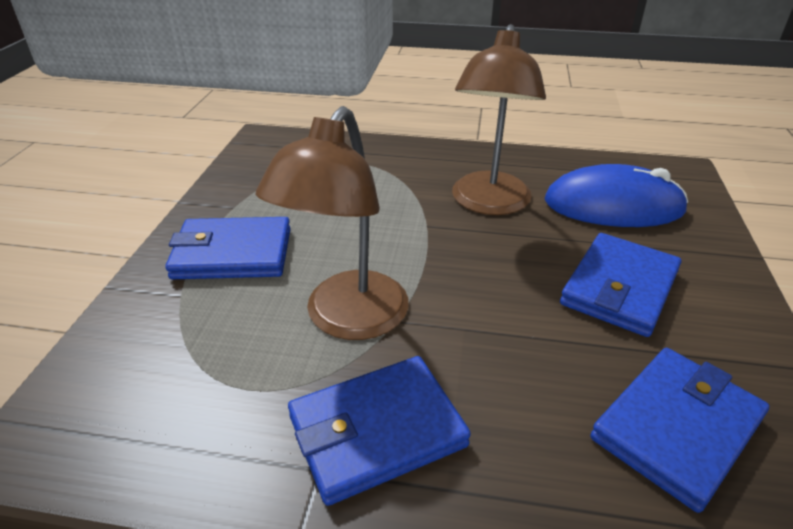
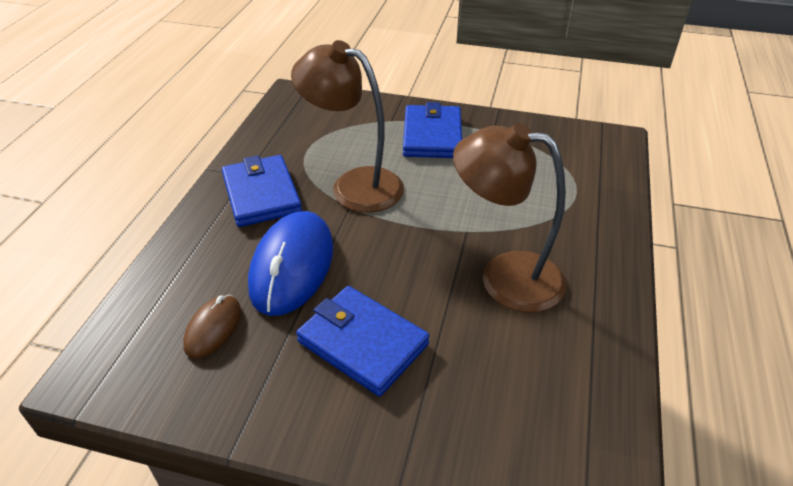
camera: 95 degrees right, 5 degrees up
blue mouse [545,164,688,227] -> blue mouse moved to [248,211,333,316]
blue wallet [590,348,769,513] -> brown mouse [183,295,241,358]

